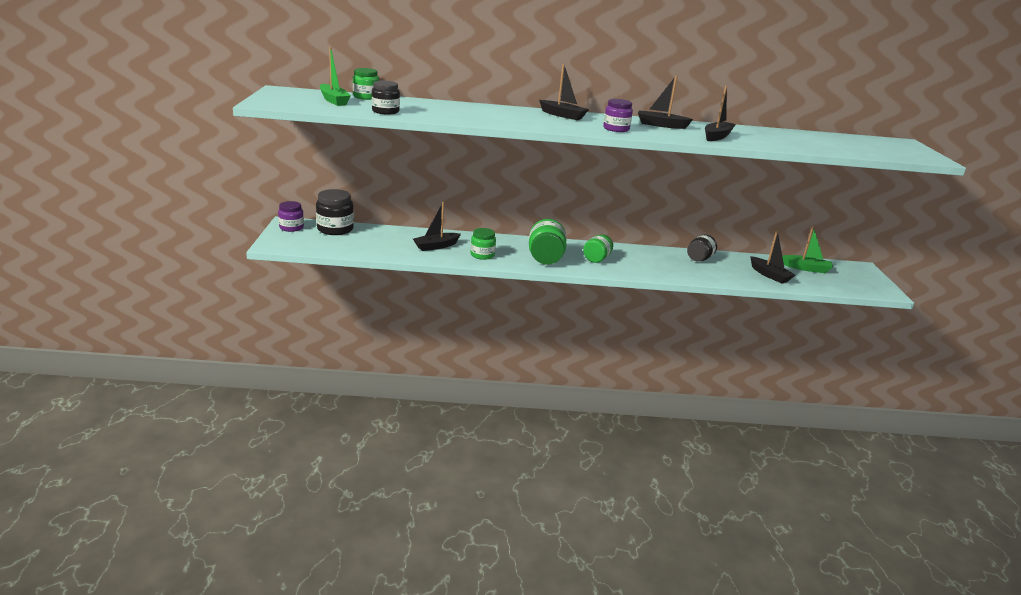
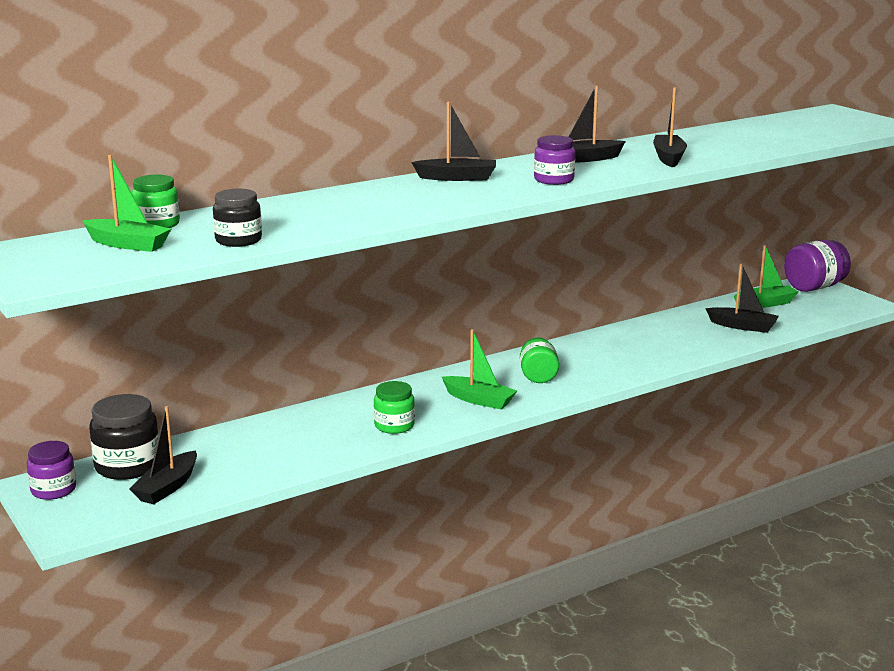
camera: 30 degrees left, 5 degrees down
black boat [413,202,461,251] -> black boat moved to [129,406,197,504]
green jar [529,219,567,265] -> green boat [442,329,517,409]
black jar [687,234,717,262] -> none
none -> purple jar [784,240,851,292]

